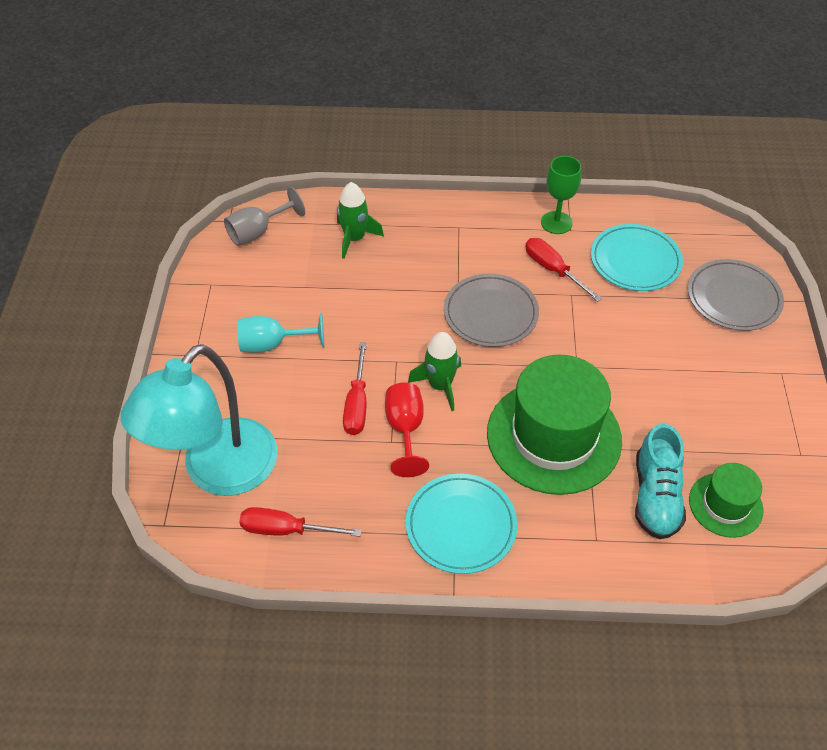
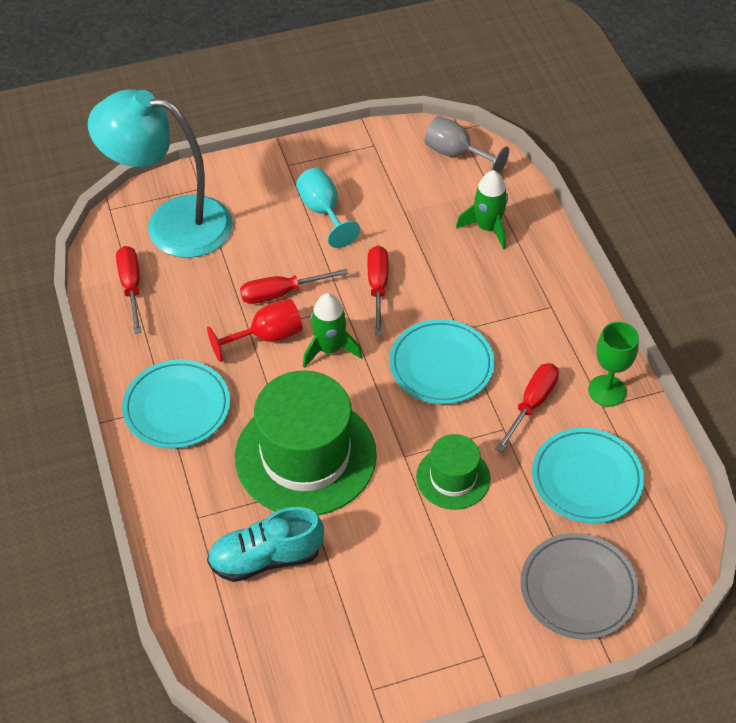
camera: 70 degrees right, 0 degrees up
grey plate [444,273,539,347] -> turquoise plate [389,319,494,404]
green hat [689,463,764,538] -> green hat moved to [416,434,490,510]
none -> red screwdriver [367,246,388,335]

